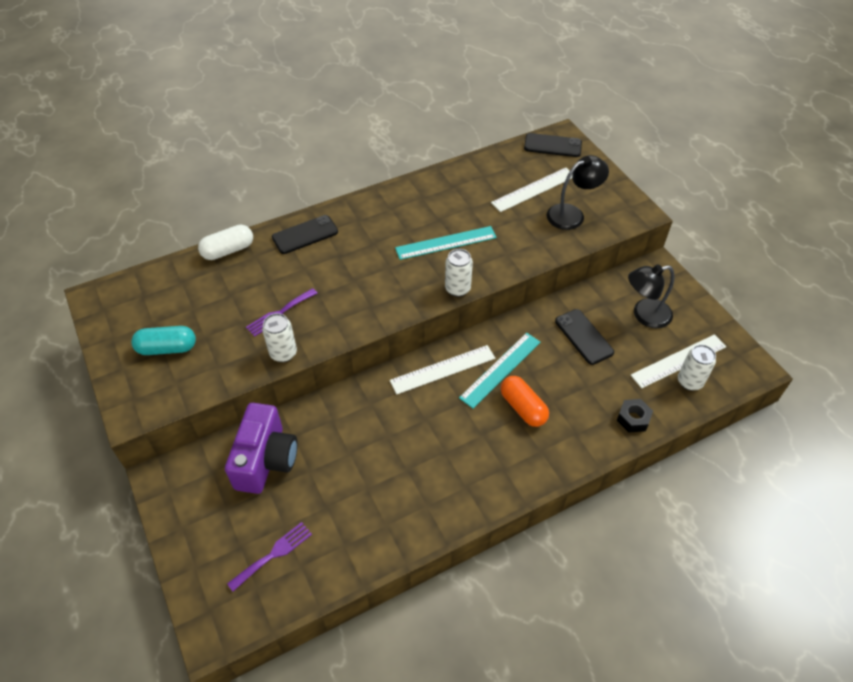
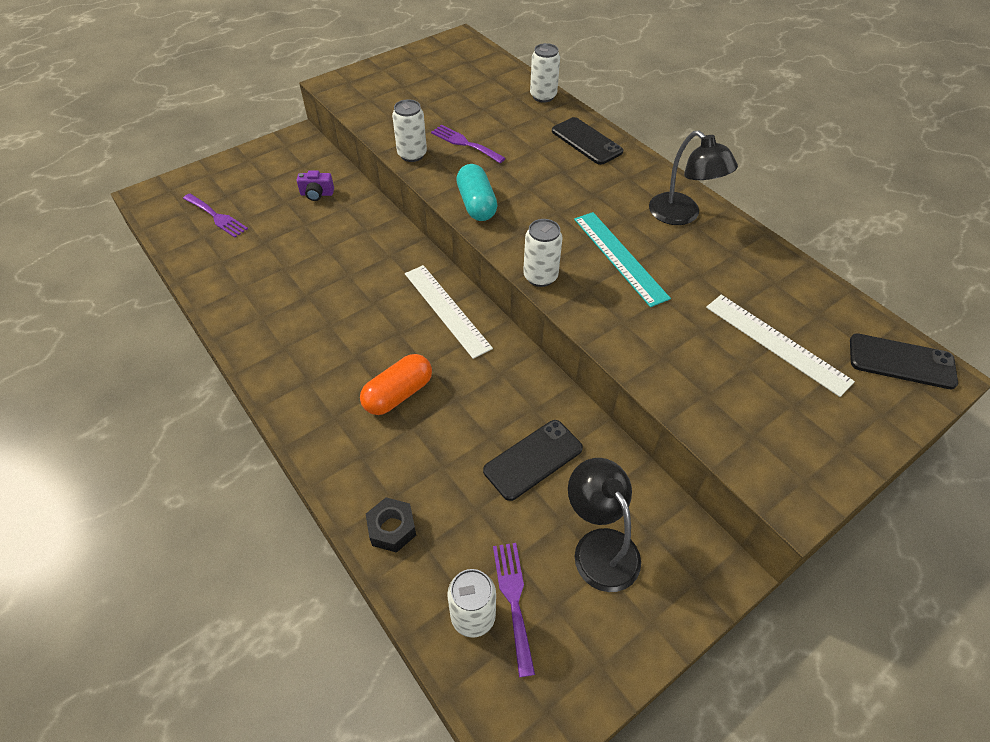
camera: 80 degrees right, 0 degrees up
turquoise capsule [131,326,196,355] -> turquoise capsule moved to [456,164,498,221]
white capsule [198,225,253,260] -> white can [530,43,560,103]
purple camera [225,403,298,494] -> purple camera [297,171,334,201], size x0.43
turquoise ruler [459,333,540,408] -> none
black phone [524,133,582,157] -> black phone turned 75 degrees counterclockwise [850,333,958,389]
black lamp [547,155,609,230] -> black lamp moved to [649,131,738,225]
white ruler [631,334,726,388] -> purple fork [493,543,535,677]

